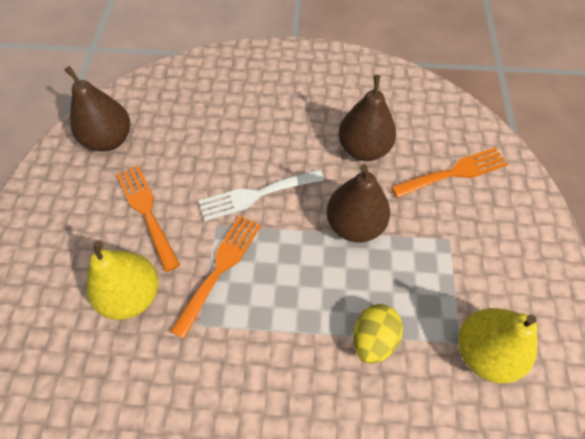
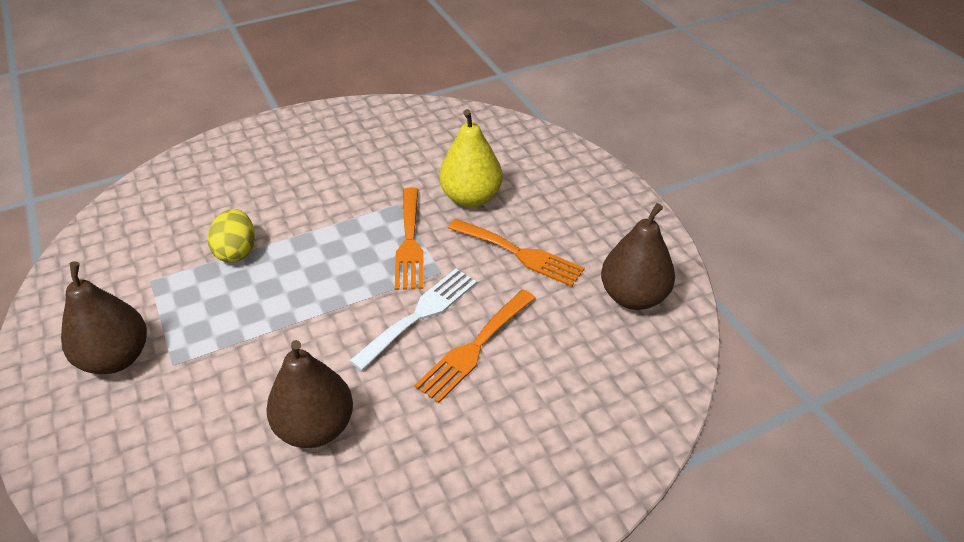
camera: 150 degrees right, 15 degrees down
brown pear [326,164,390,242] -> brown pear moved to [61,262,147,374]
orange fork [391,147,508,198] -> orange fork moved to [414,290,535,403]
yellow pear [458,308,538,384] -> none

